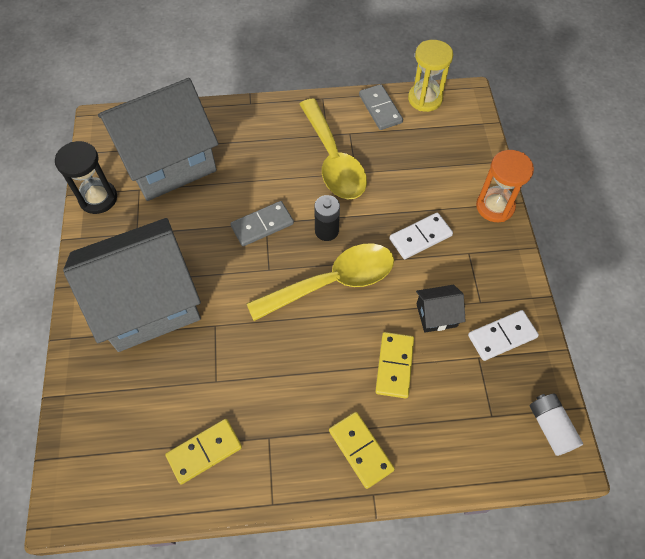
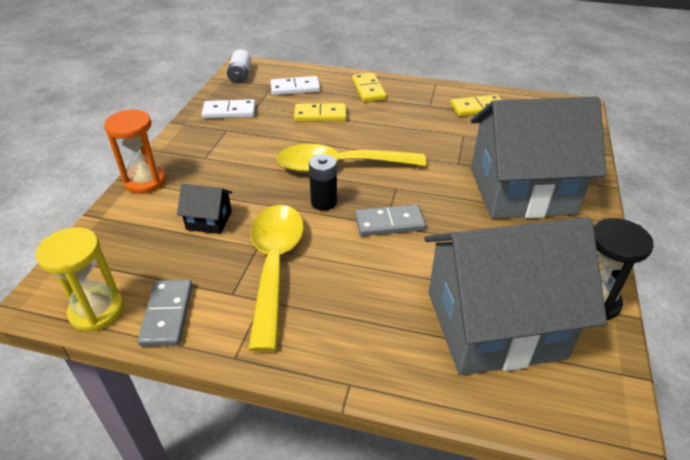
camera: 160 degrees left, 20 degrees down
yellow domino [375,332,414,399] -> yellow domino turned 60 degrees clockwise [294,103,347,122]
white domino [389,212,453,259] -> white domino moved to [270,76,320,95]
black house [416,285,466,333] -> black house moved to [177,184,233,234]

